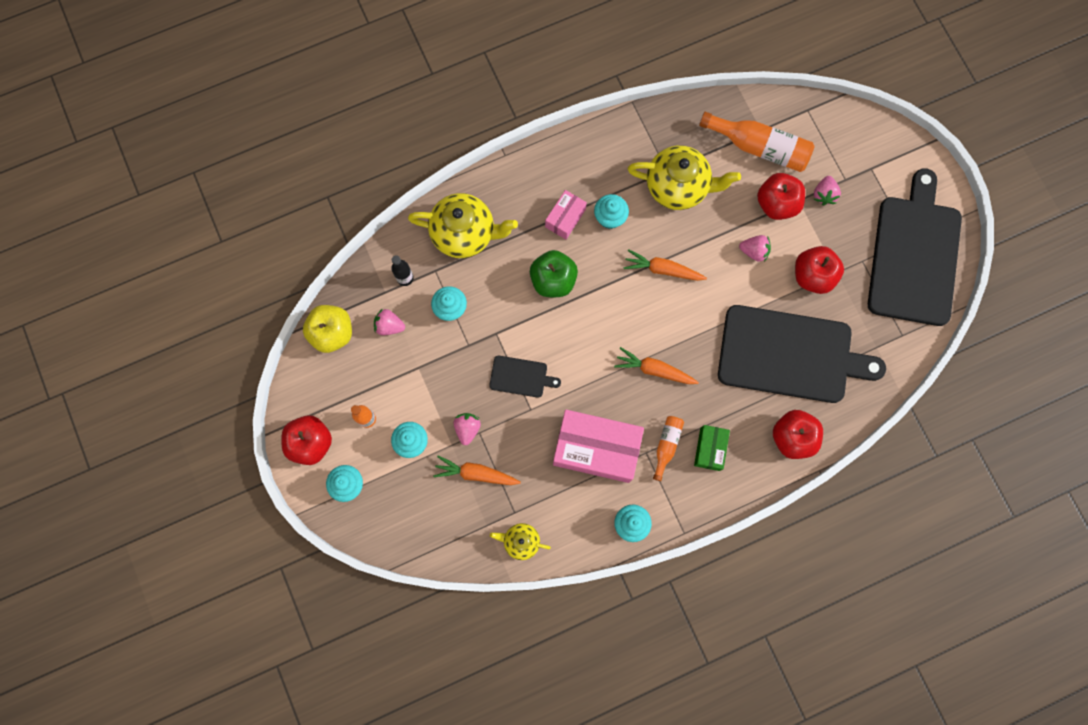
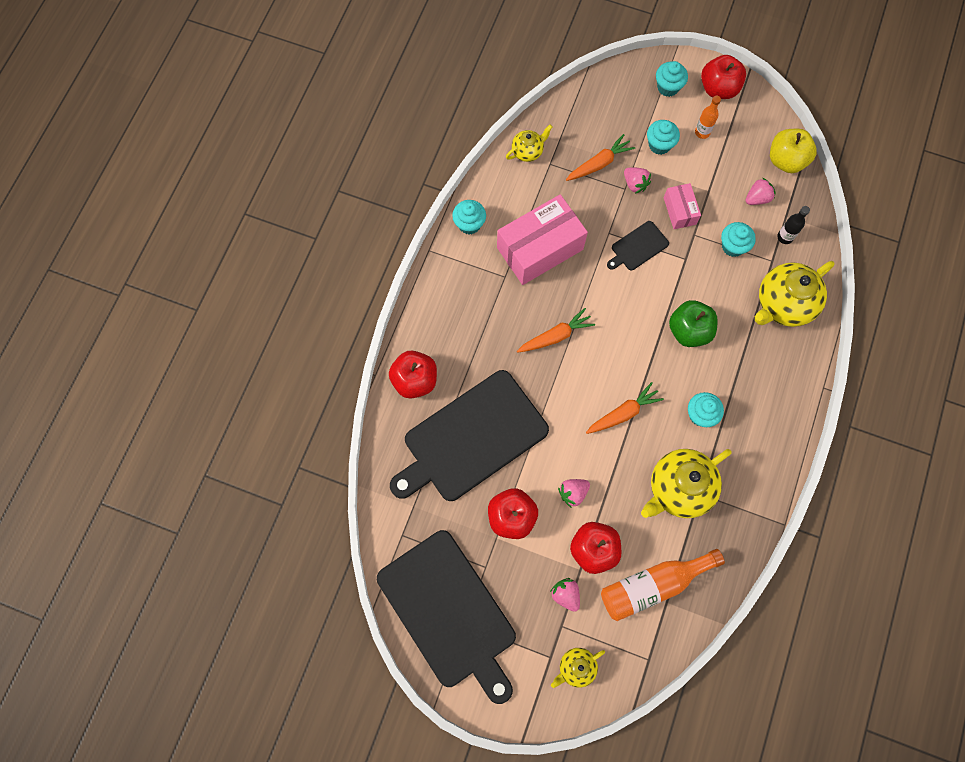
camera: 135 degrees right, 5 degrees down
pink box [545,190,587,240] -> pink box moved to [664,183,701,229]
orange bottle [653,416,684,481] -> none
green box [694,425,730,471] -> none
none -> yellow teapot [551,648,605,688]

